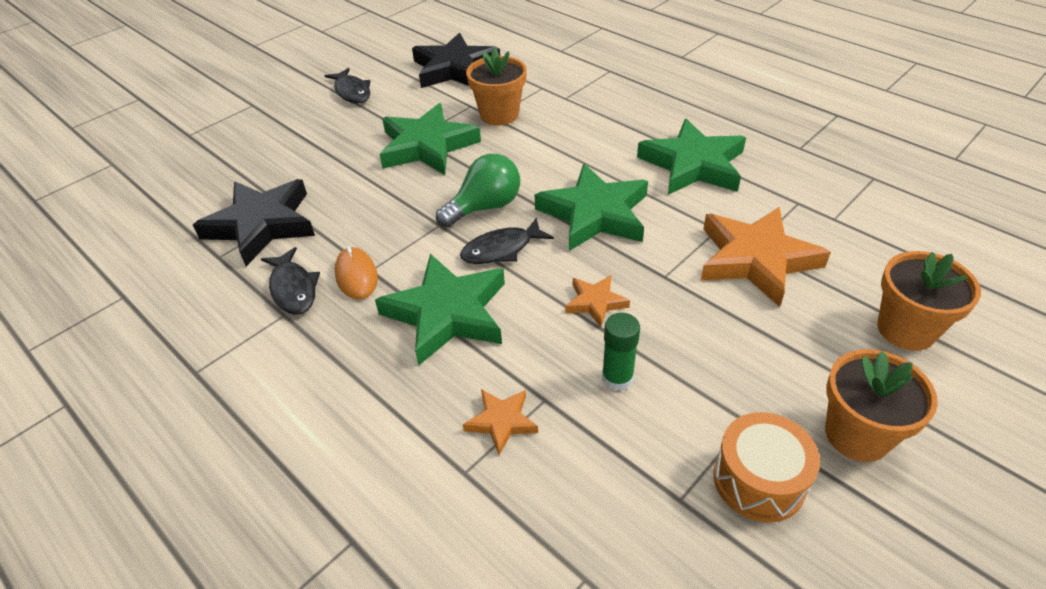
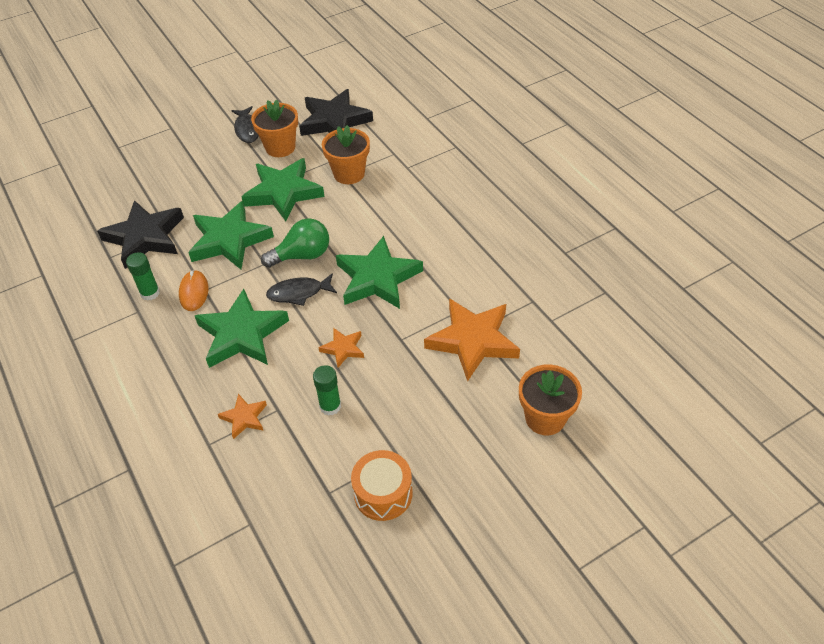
camera: 15 degrees right, 5 degrees up
black fish [261,247,320,315] -> green glue stick [126,252,160,301]
green star [637,119,746,195] -> green star moved to [188,201,274,269]
orange flower pot [825,349,938,462] -> orange flower pot moved to [251,99,298,157]

